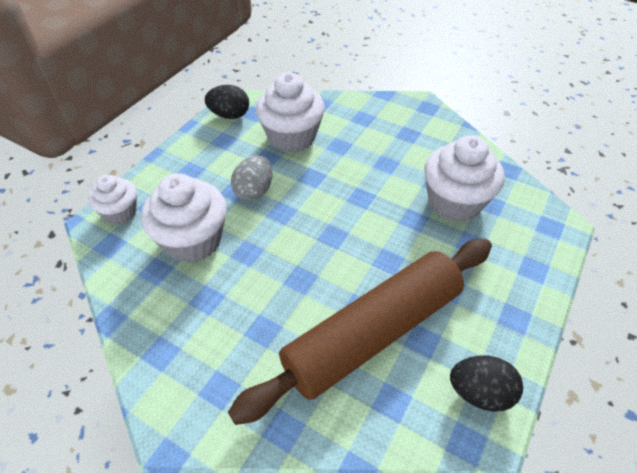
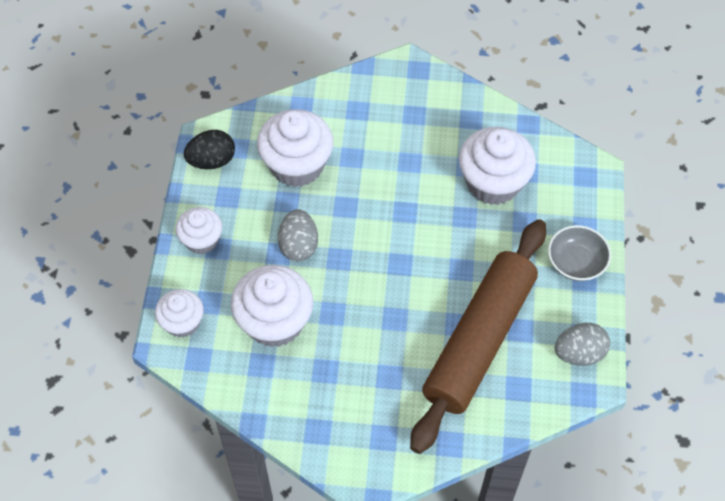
camera: 25 degrees left, 10 degrees up
black egg [450,355,523,411] -> grey egg [554,323,610,366]
none -> white cupcake [176,207,222,254]
none -> grey bowl [548,225,611,281]

